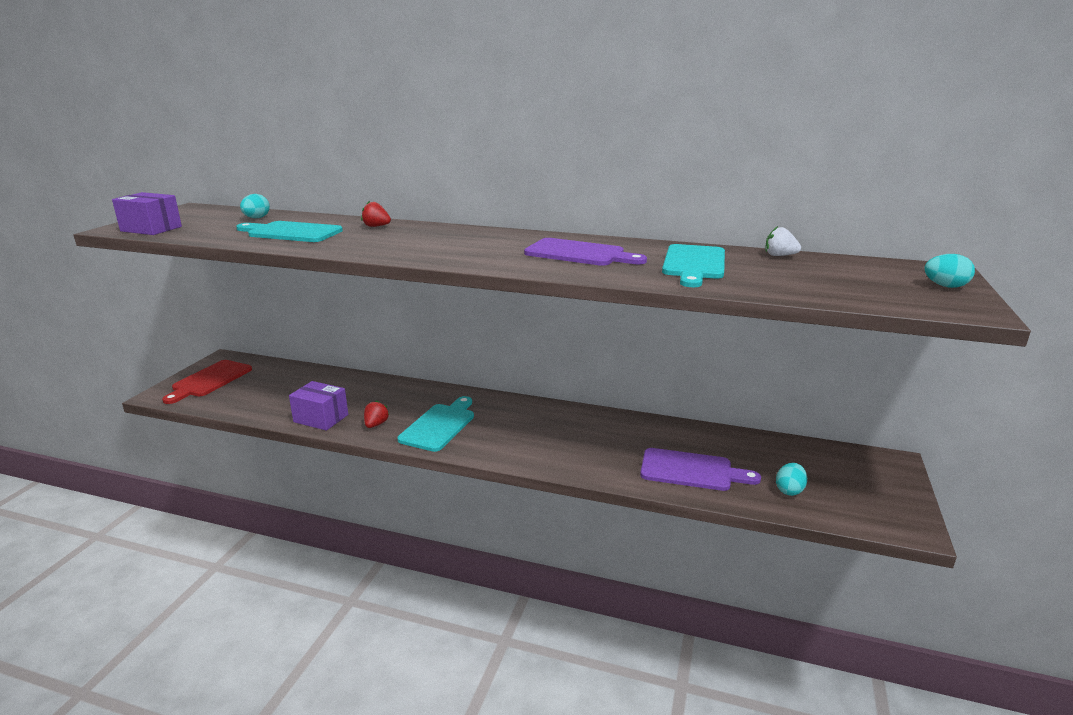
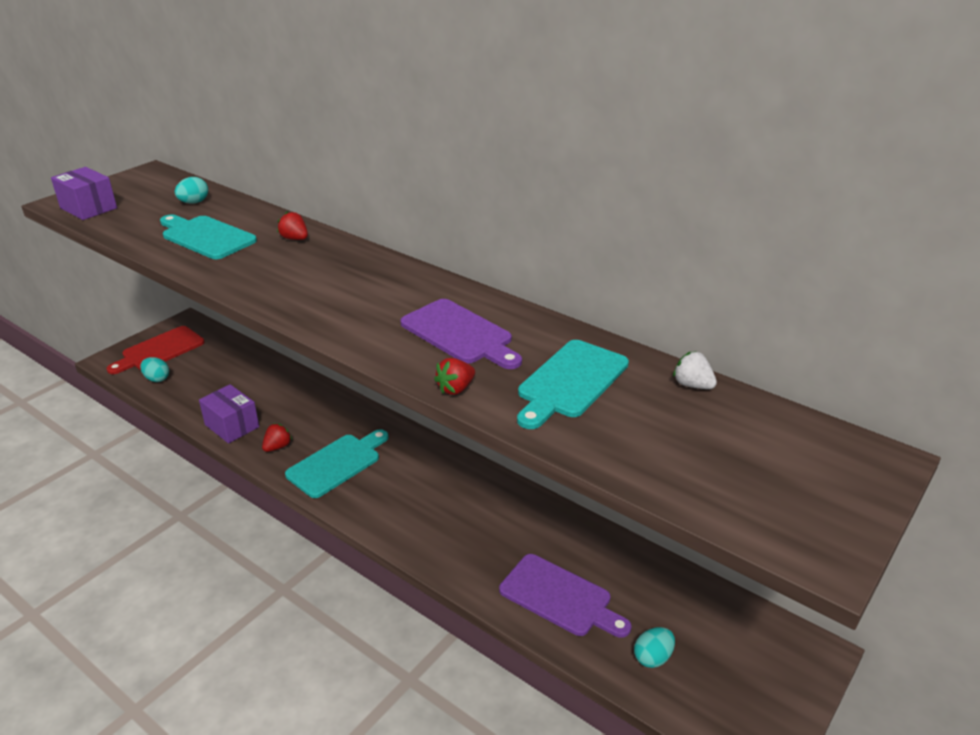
camera: 20 degrees right, 10 degrees up
turquoise egg [924,254,975,288] -> turquoise egg moved to [140,357,169,382]
none -> red strawberry [434,358,475,395]

